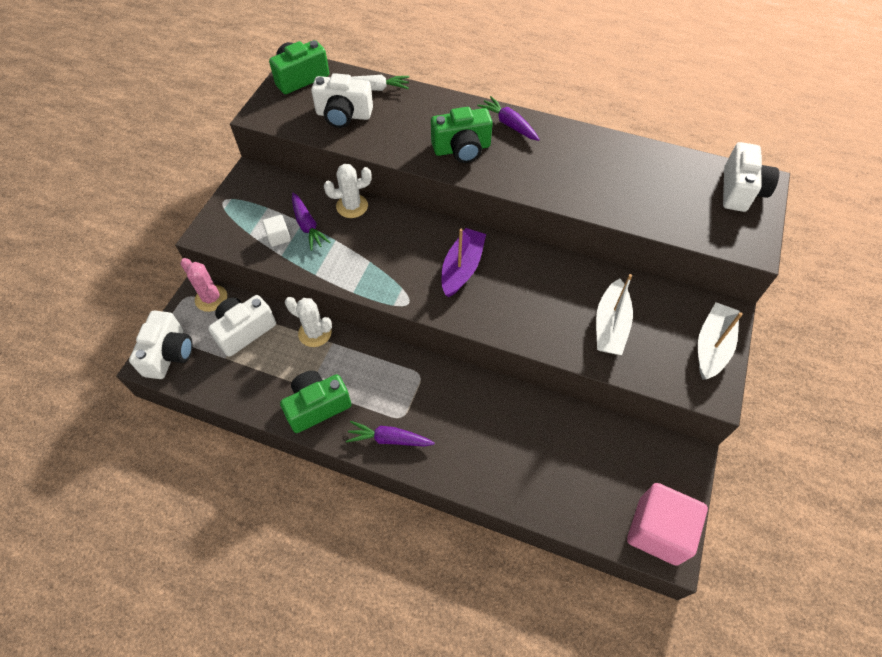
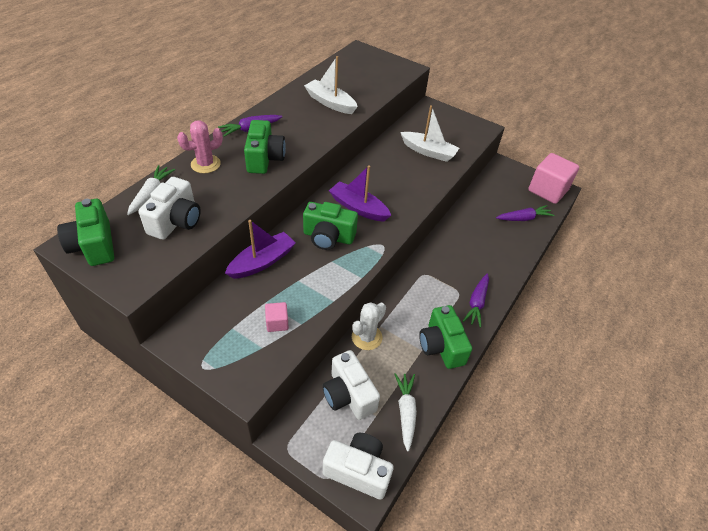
camera: 80 degrees left, 10 degrees down
pink cactus [180,258,227,312] -> pink cactus moved to [177,120,223,173]
white cube [262,215,291,247] -> pink cube [265,302,289,332]
purple carrot [292,193,331,251] -> purple carrot moved to [496,205,554,221]
white cactus [324,164,372,218] -> purple boat [225,220,296,279]
white boat [698,302,743,380] -> white boat moved to [304,56,358,114]
white camera [723,142,779,212] -> none
none -> green camera [303,202,358,250]
none -> white carrot [395,373,417,452]

